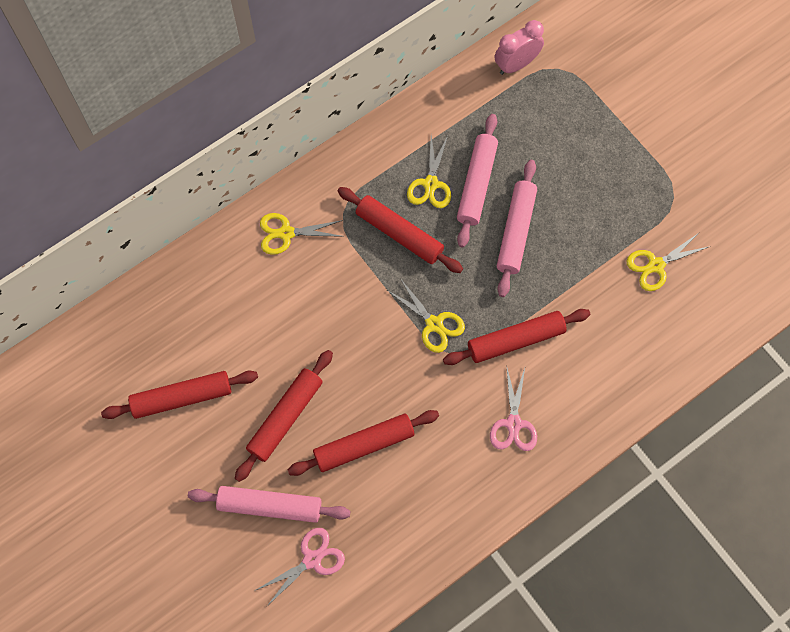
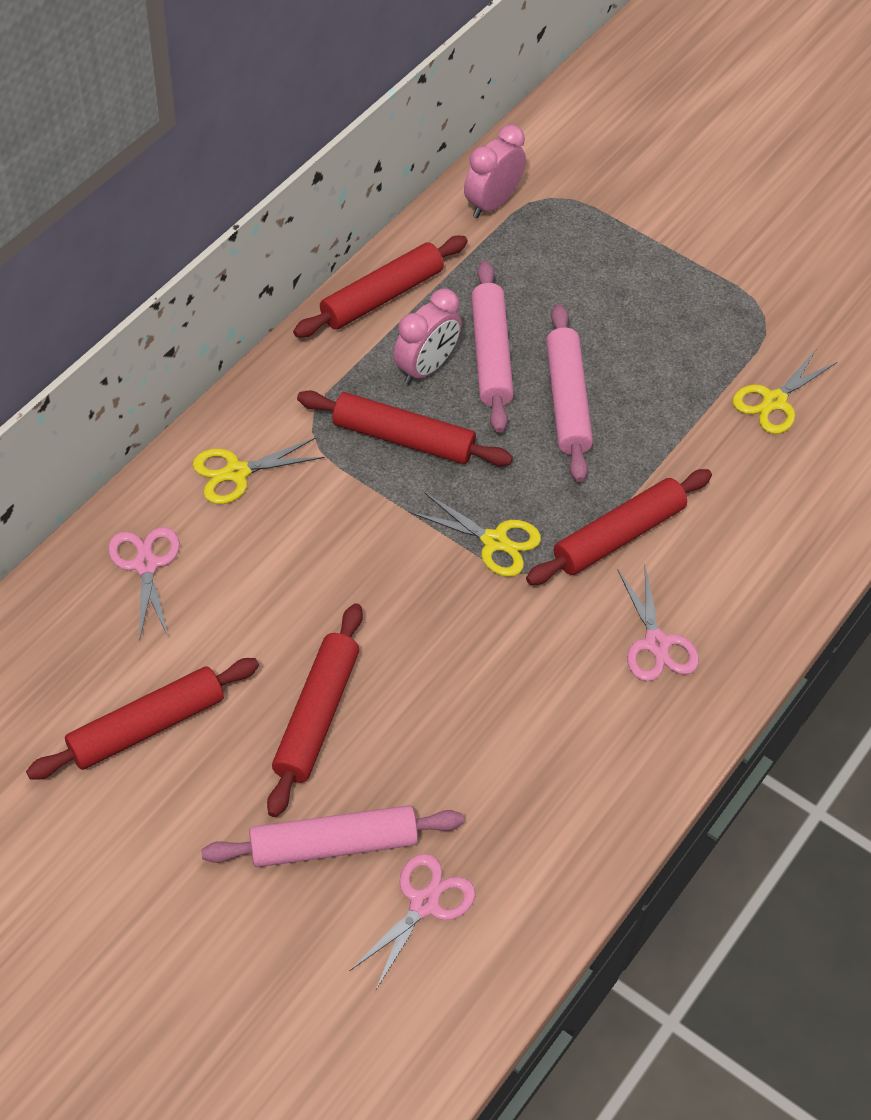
camera: 20 degrees left, 15 degrees down
red rolling pin [288,410,439,476] -> red rolling pin moved to [293,236,468,338]
yellow scissors [407,136,451,208] -> pink clock [393,289,461,384]
none -> pink scissors [108,527,180,641]

